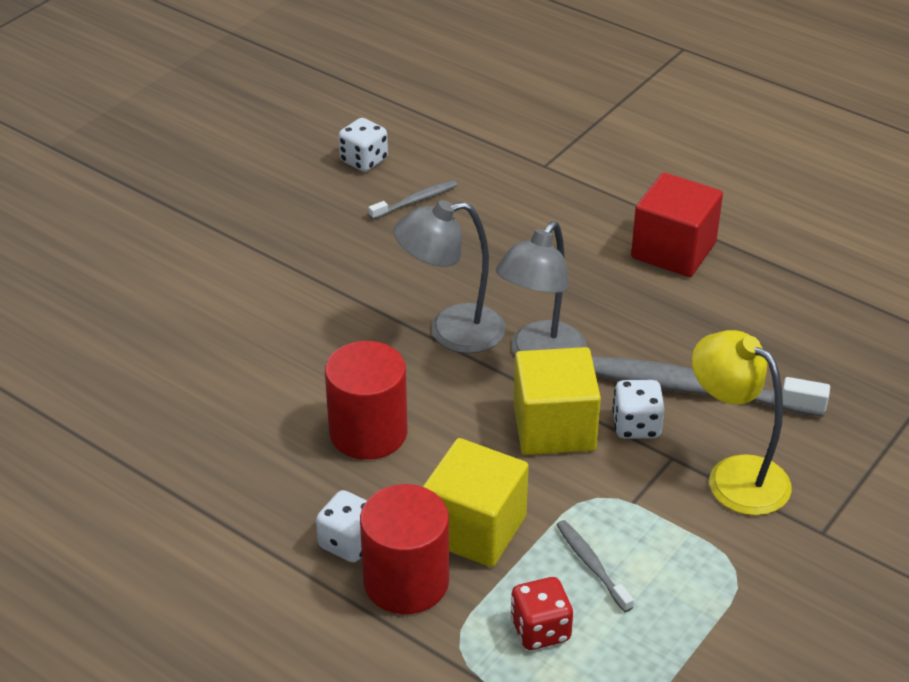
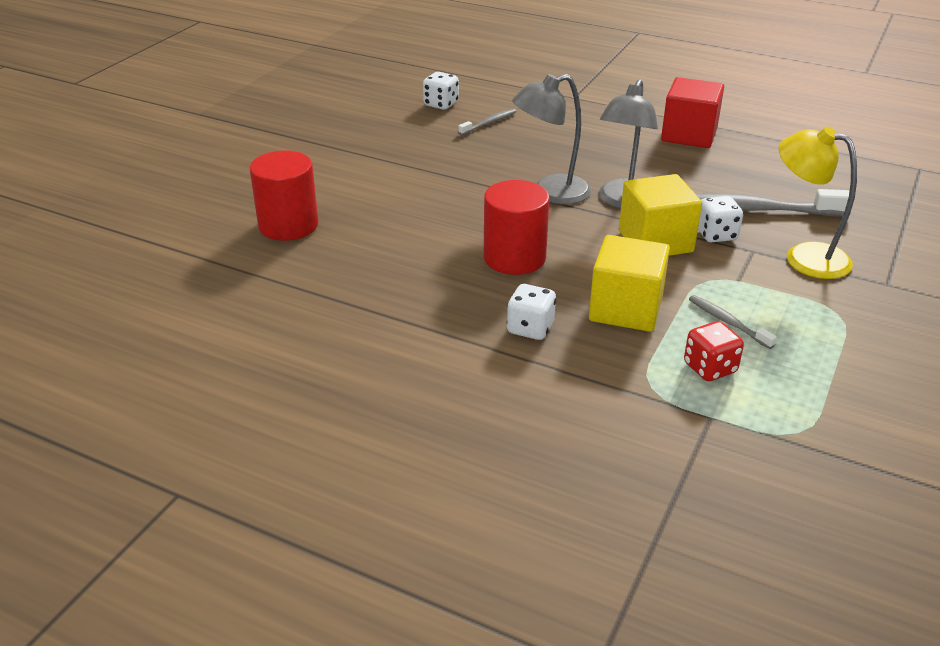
camera: 10 degrees left, 5 degrees down
red cylinder [360,484,449,614] -> red cylinder moved to [250,151,319,241]

